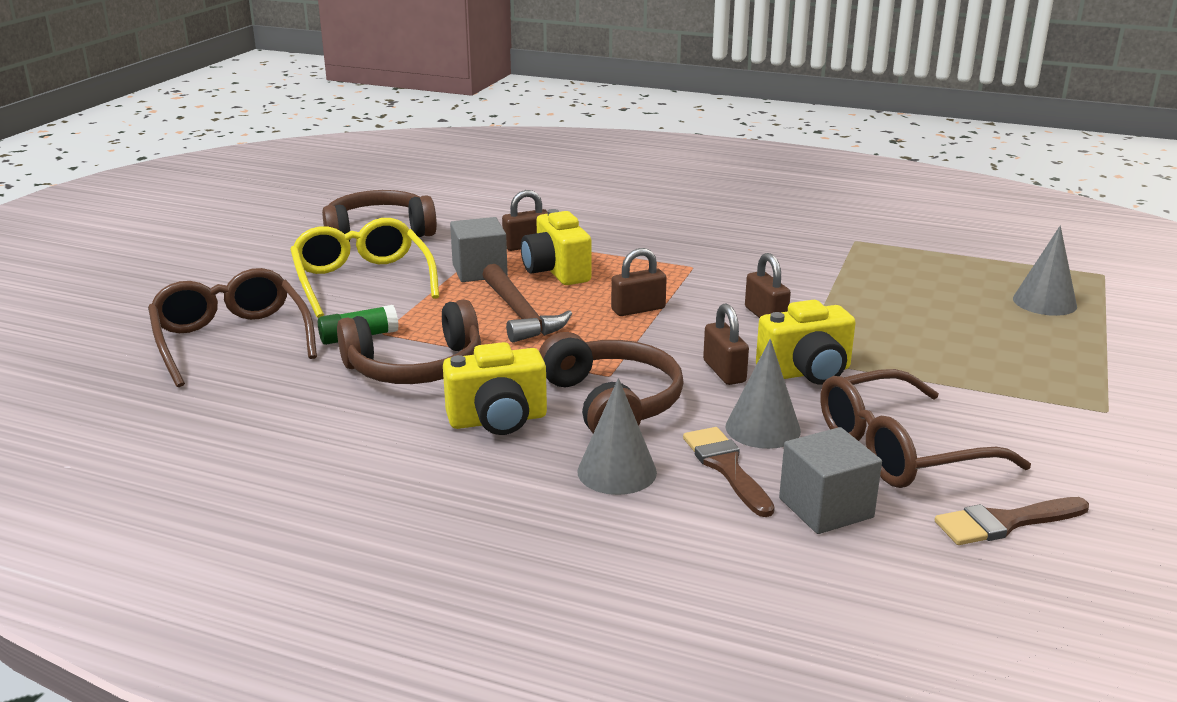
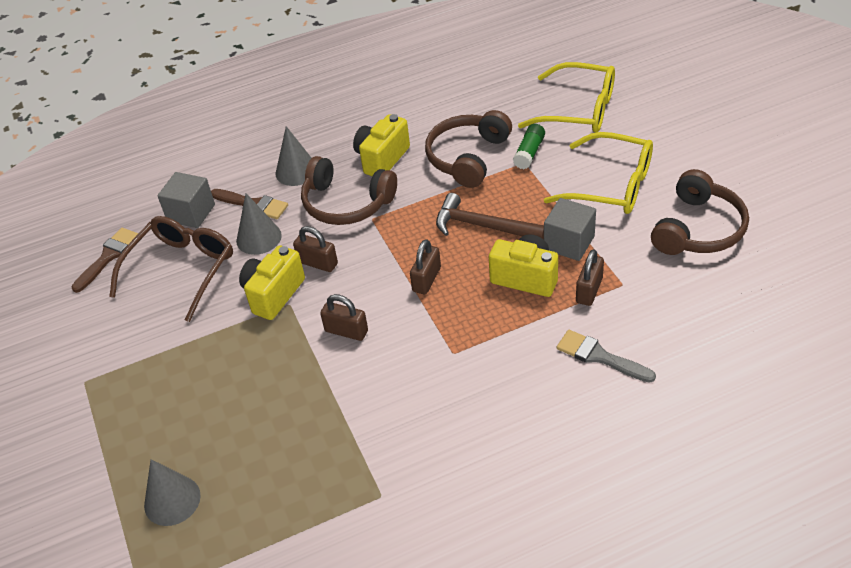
camera: 140 degrees right, 20 degrees up
brown glasses [148,268,317,387] -> yellow glasses [518,62,615,133]
none -> grey brush [557,330,656,383]

